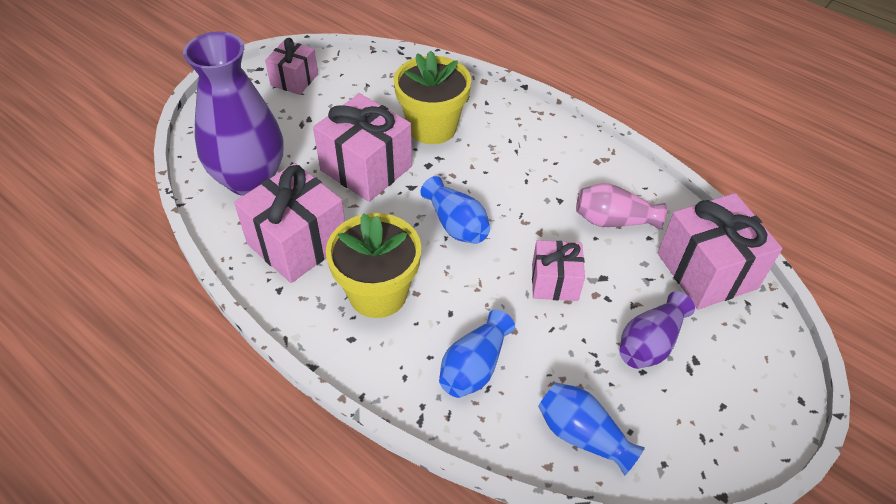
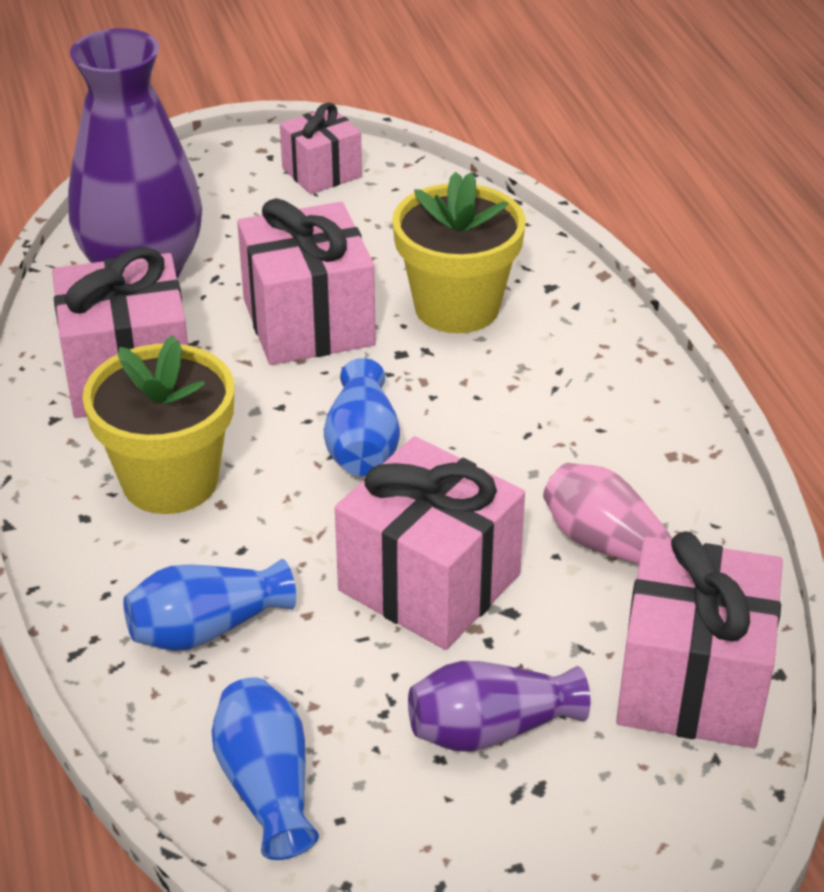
camera: 35 degrees right, 10 degrees down
pink gift [532,240,585,301] -> pink gift [335,436,525,650], size x1.68

